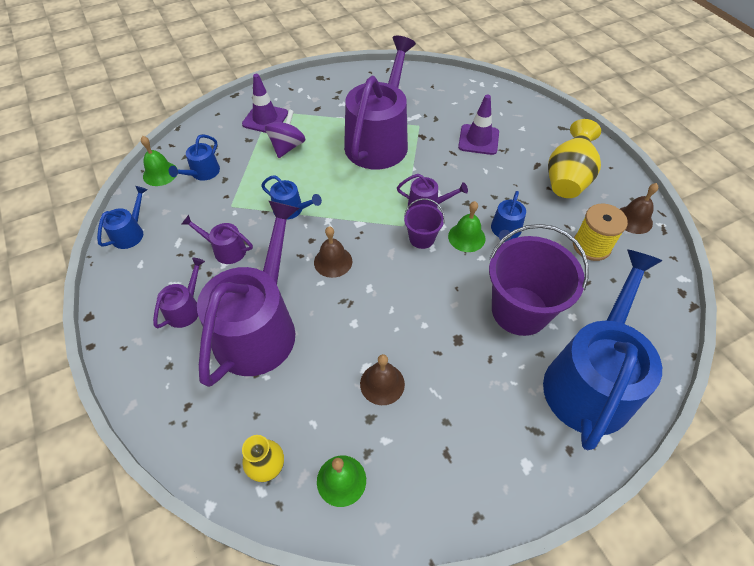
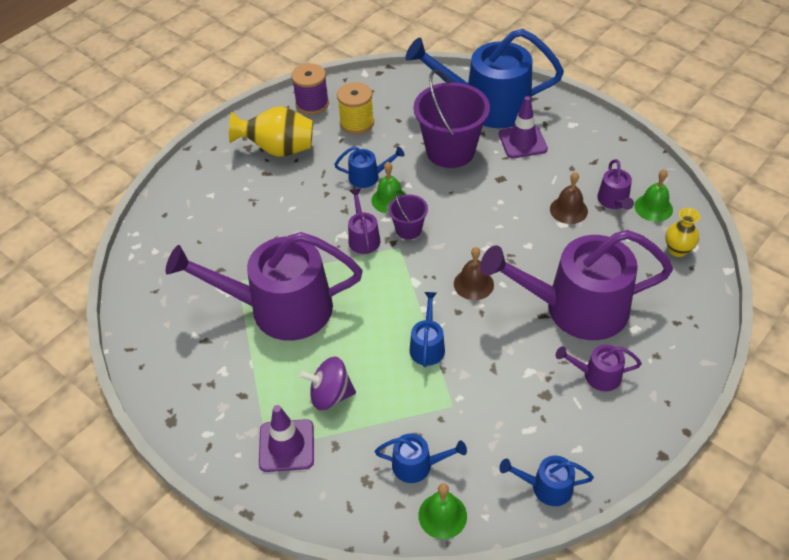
camera: 110 degrees left, 5 degrees down
purple watering can [181,215,253,264] -> purple watering can moved to [597,159,634,210]
purple traffic cone [458,95,499,155] -> purple traffic cone moved to [499,96,548,158]
brown bell [620,183,658,234] -> purple spool [291,63,329,115]

